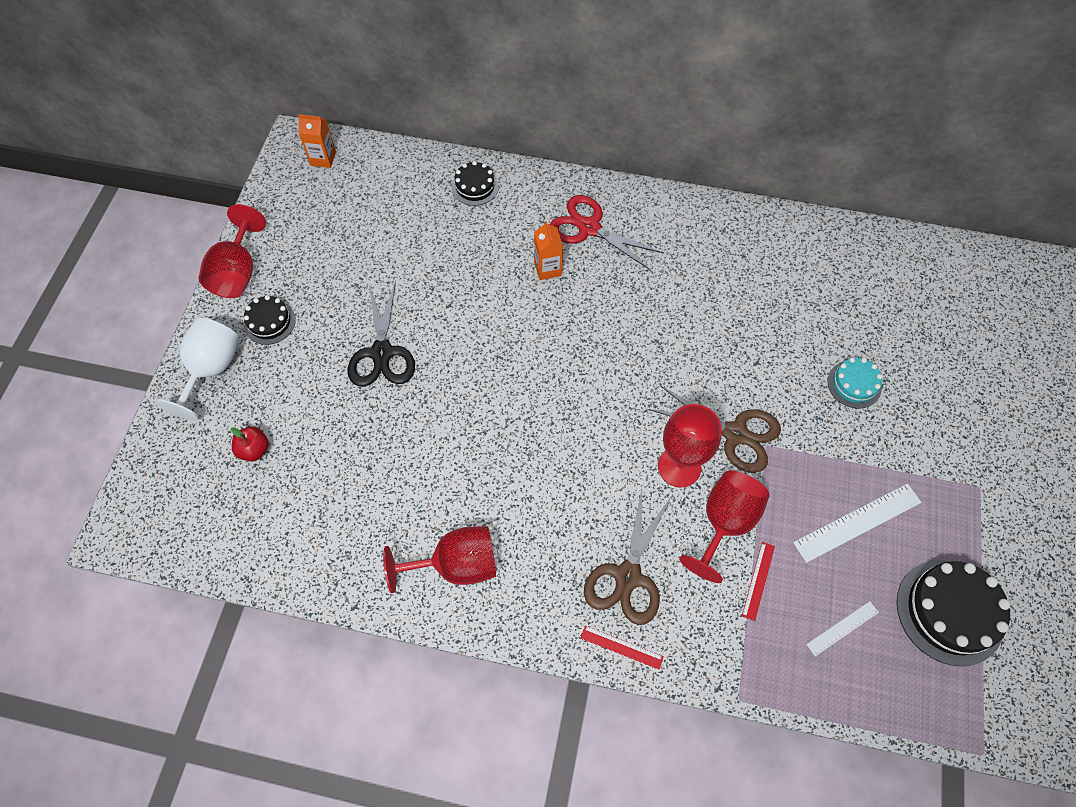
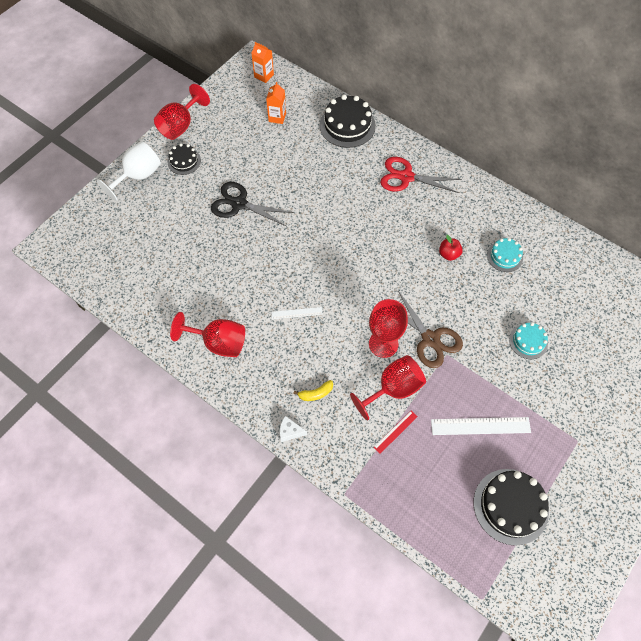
camera: 25 degrees right, 0 degrees up
red apple [231,427,269,461] -> red apple moved to [439,235,463,261]
black scissors [348,280,415,387] -> black scissors turned 90 degrees clockwise [211,182,294,227]
black cake [452,161,499,206] -> black cake [320,95,376,148], size x1.74
orange carton [534,221,563,280] -> orange carton moved to [266,82,286,124]
red scissors [549,195,664,270] -> red scissors turned 45 degrees counterclockwise [380,157,462,193]
red ruler [581,625,664,670] -> white cheese [280,416,307,442]
brown scissors [584,490,671,625] -> yellow banana [293,380,333,401]
white ruler [806,601,879,656] -> white ruler moved to [271,307,323,319]
none -> turquoise cake [487,238,523,272]

